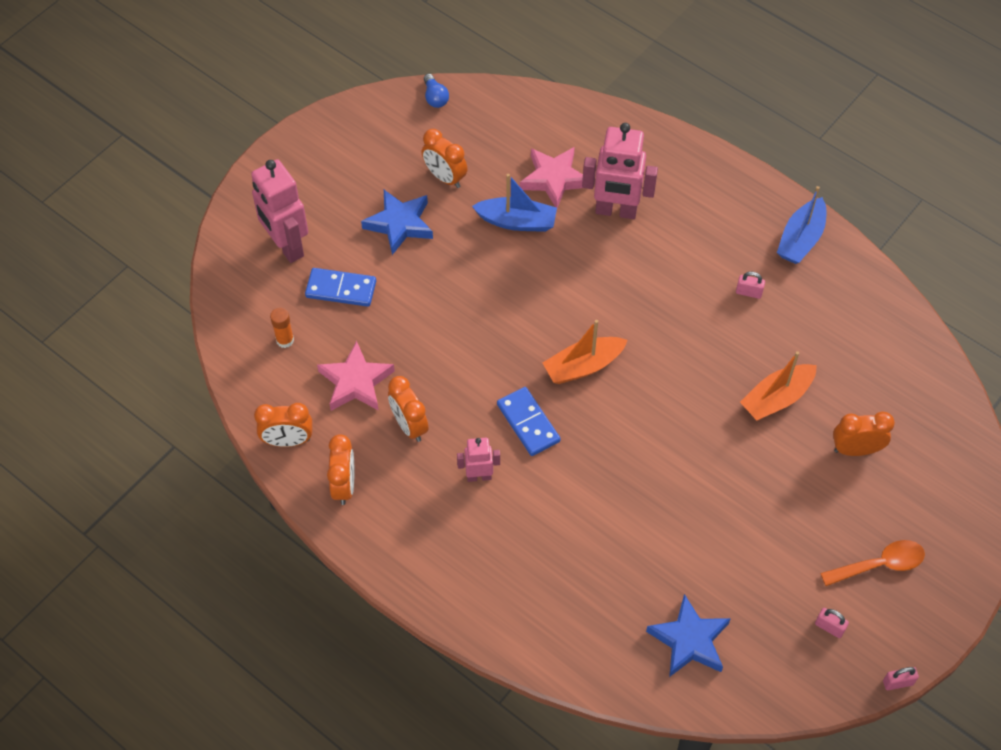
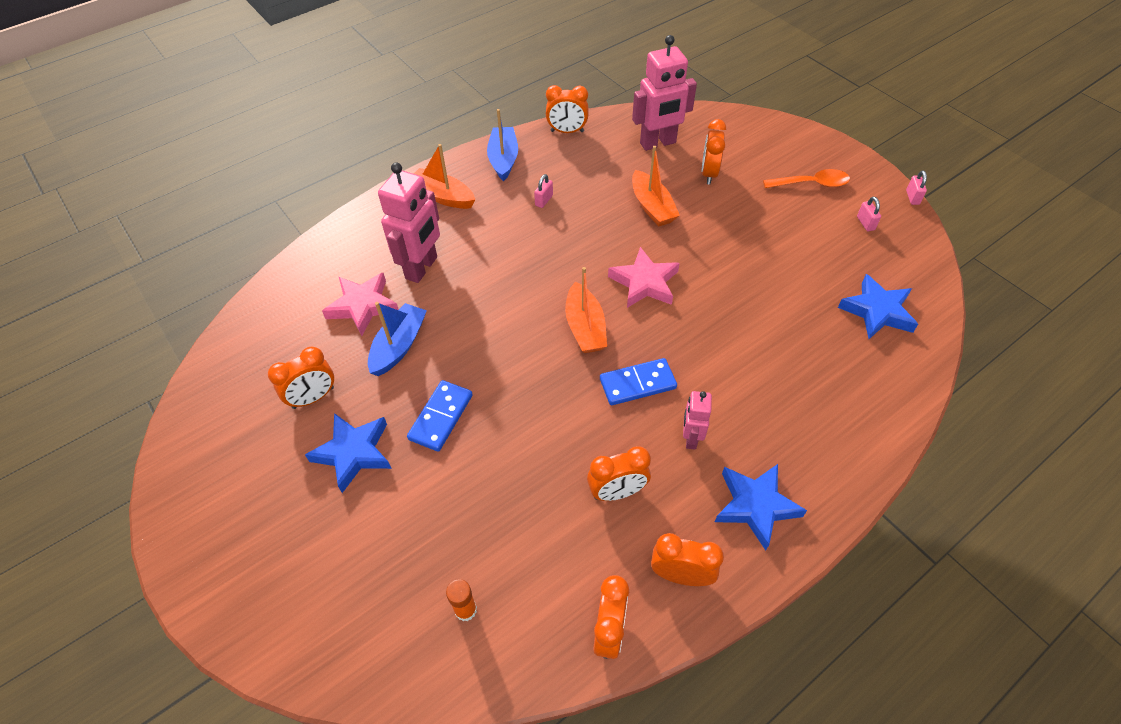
camera: 75 degrees left, 5 degrees down
pink robot [251,159,308,263] -> pink robot moved to [632,35,697,151]
blue domino [305,268,376,307] -> blue domino moved to [407,380,473,452]
pink star [317,341,395,411] -> pink star moved to [608,247,680,308]
blue light bulb [424,74,449,108] -> none
blue boat [777,186,826,264] -> blue boat turned 135 degrees counterclockwise [487,109,518,181]
pink padlock [815,608,849,638] -> pink padlock turned 60 degrees counterclockwise [857,197,881,231]
orange spoon [820,540,925,586] -> orange spoon turned 90 degrees clockwise [763,169,850,188]
none -> orange boat [414,144,475,209]
none -> orange clock [546,85,589,133]
none -> blue star [715,464,807,551]

